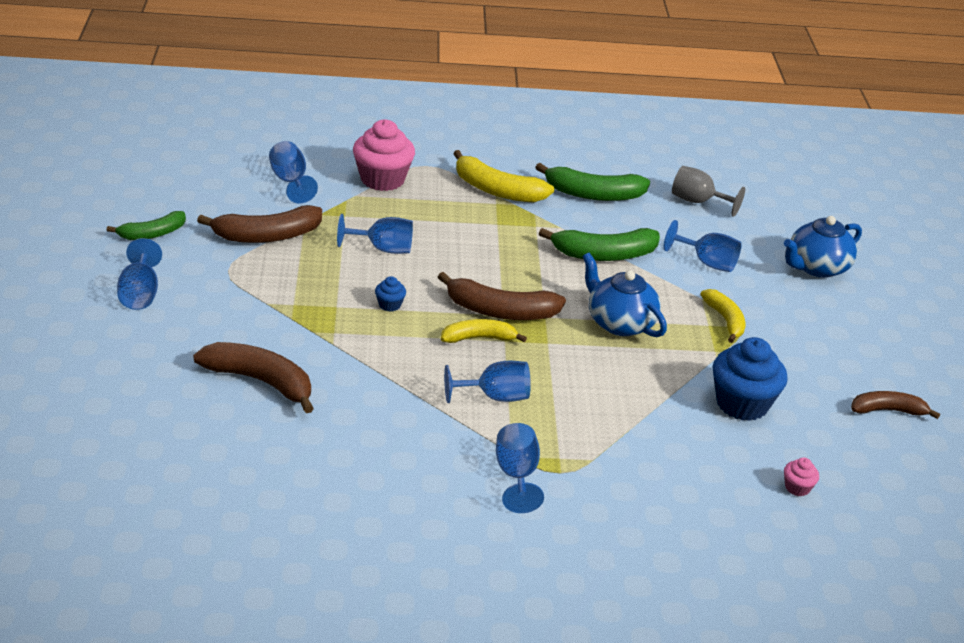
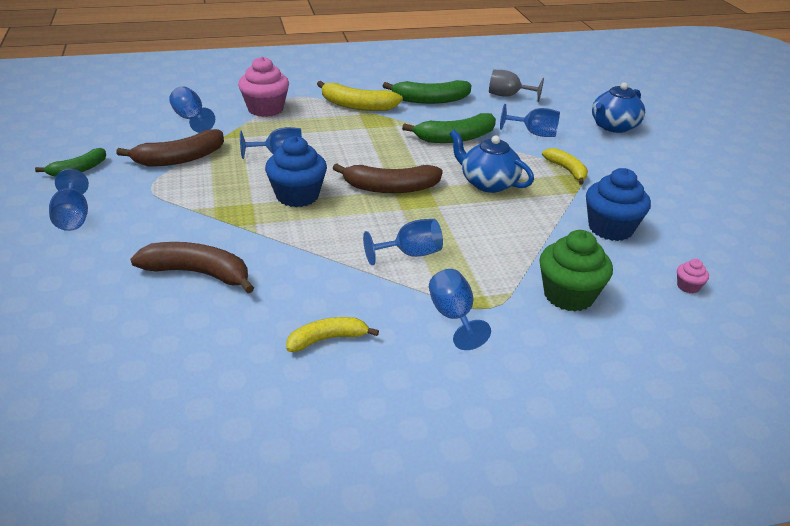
camera: 10 degrees left, 0 degrees up
blue cupcake [375,276,406,312] -> blue cupcake [265,136,327,207], size x2.24
yellow banana [441,319,527,343] -> yellow banana moved to [287,317,379,352]
brown banana [851,391,940,419] -> none
none -> green cupcake [539,230,613,311]

